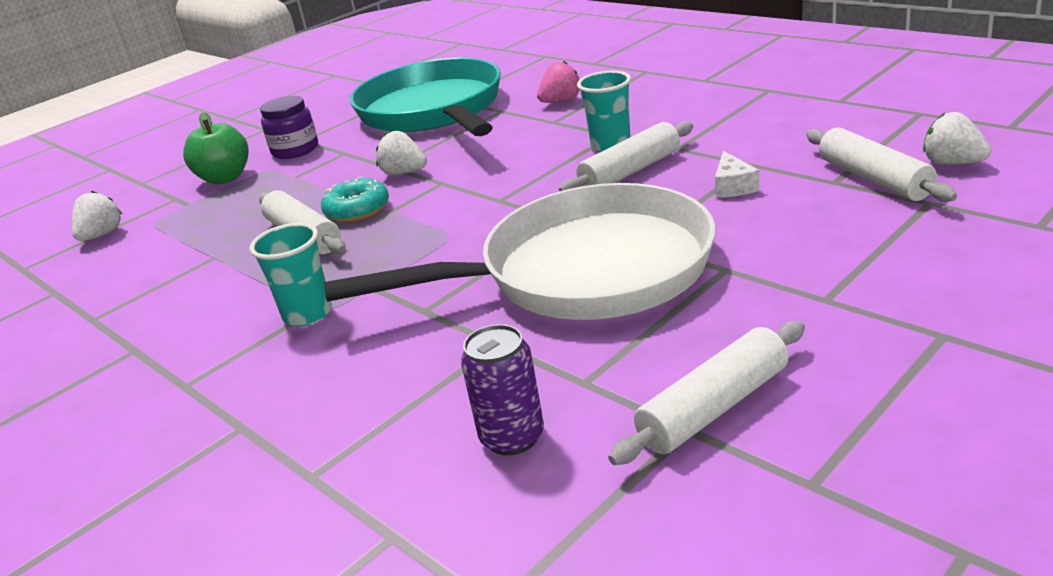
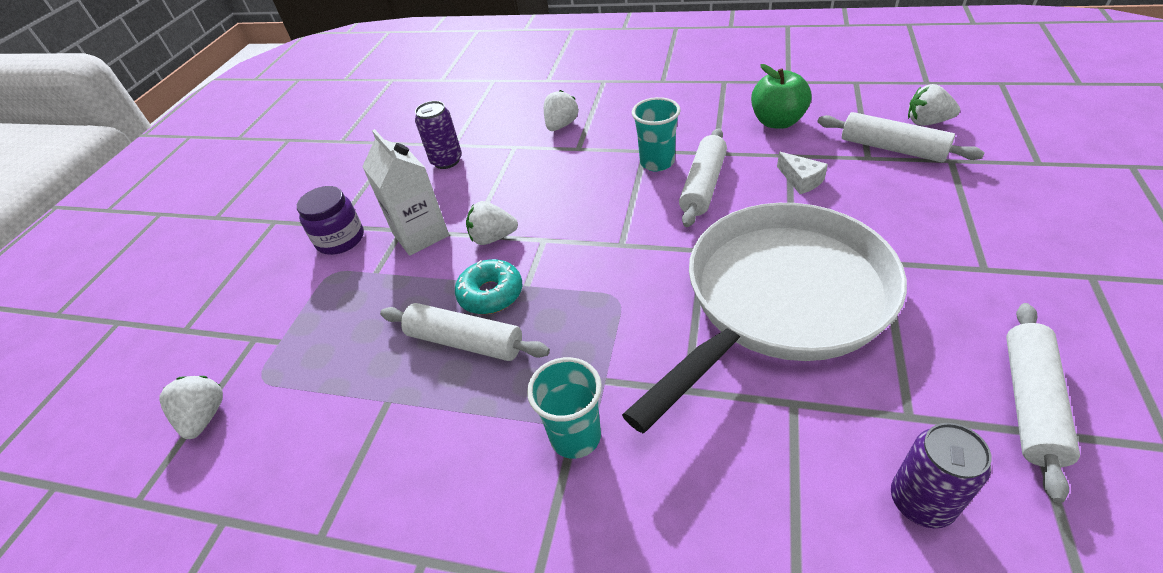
camera: 30 degrees left, 15 degrees up
green apple [183,112,249,184] -> green apple moved to [751,64,812,129]
turquoise pan [350,58,501,136] -> purple can [415,101,462,169]
pink strawberry [537,61,580,103] -> white strawberry [544,90,579,131]
none -> white carton [362,129,449,256]

